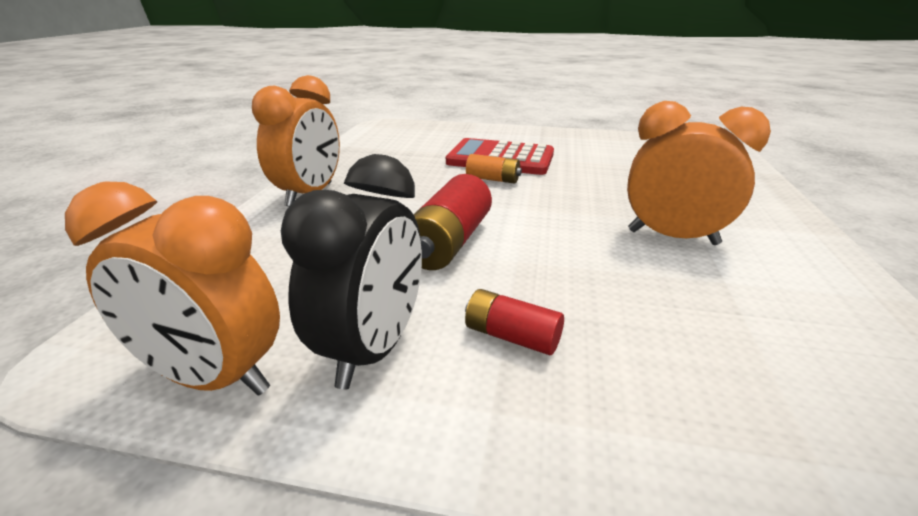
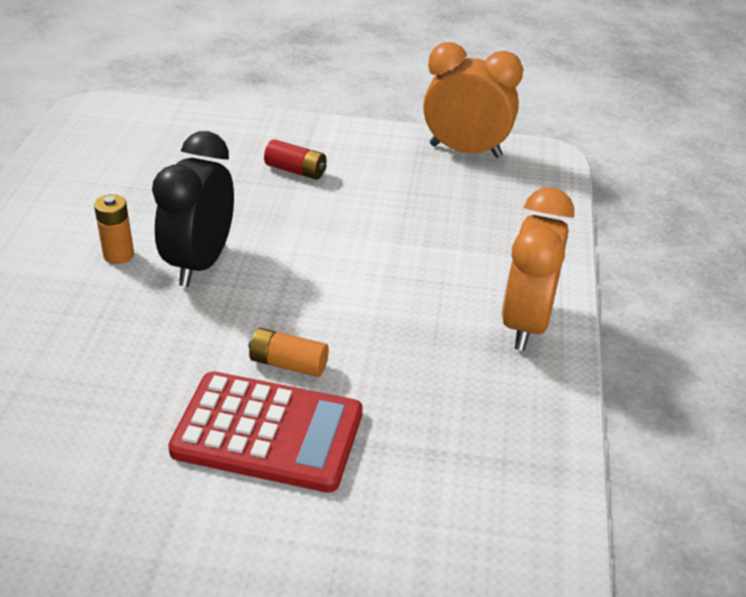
camera: 175 degrees right, 10 degrees up
black clock [281,154,422,390] -> black clock moved to [152,131,234,287]
red battery [413,174,492,270] -> none
orange clock [627,101,771,245] -> orange battery [94,194,134,264]

